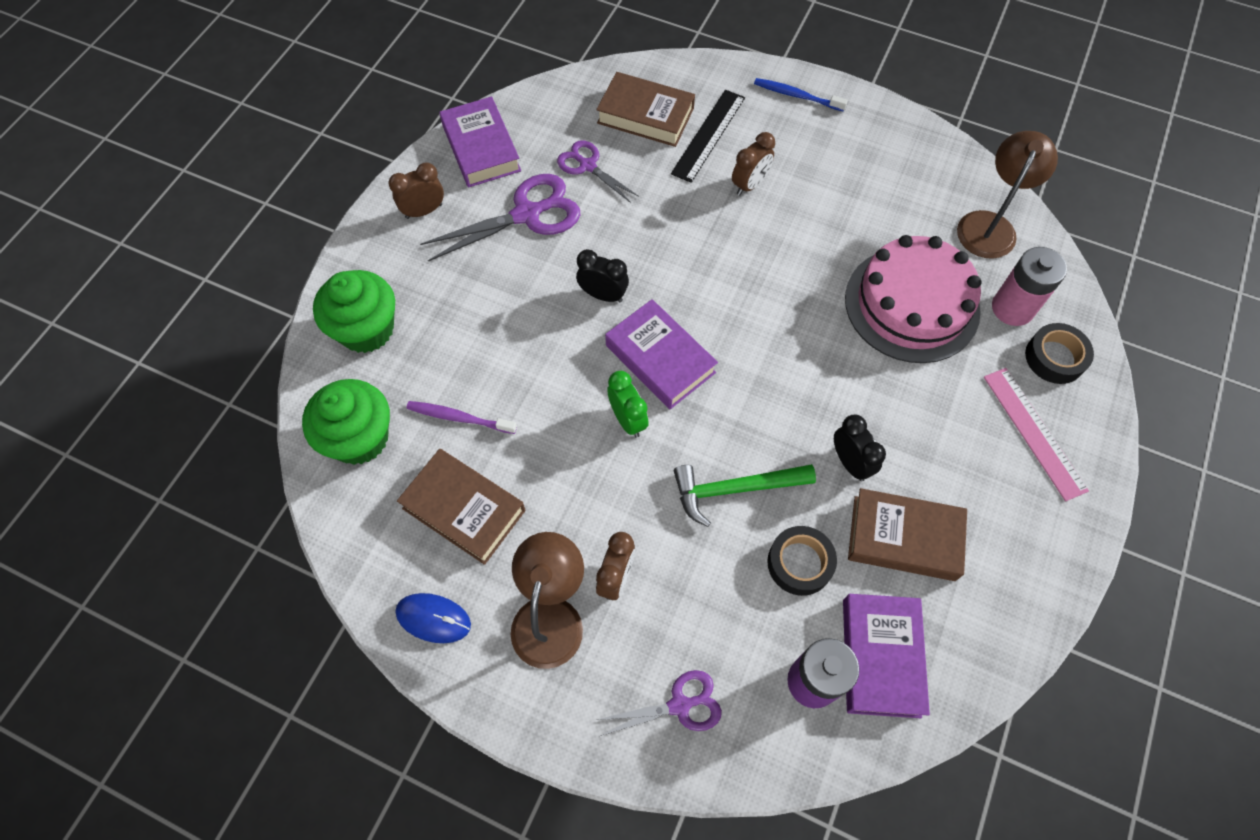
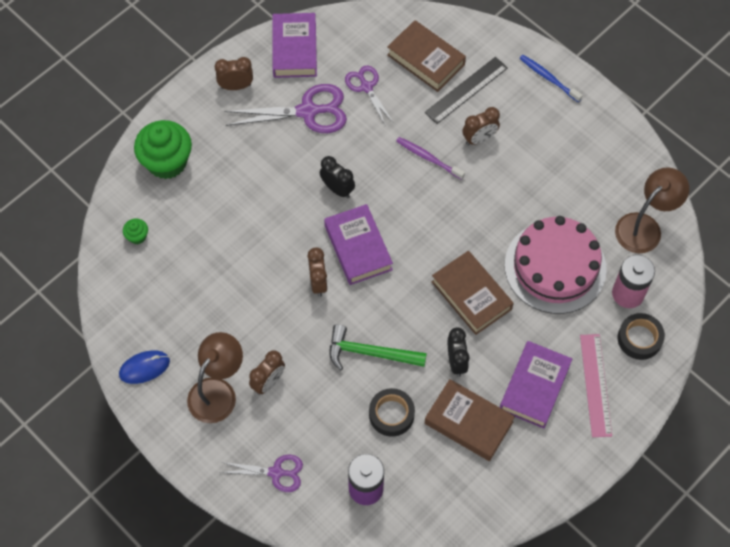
camera: 20 degrees right, 0 degrees up
green cupcake [302,379,390,465] -> green cupcake [123,218,148,244], size x0.44
blue mouse [395,593,471,643] -> blue mouse turned 60 degrees counterclockwise [119,350,170,384]
brown book [397,449,526,565] -> brown book moved to [432,251,514,335]
purple toothbrush [406,401,517,434] -> purple toothbrush moved to [396,137,465,180]
green clock [607,371,649,438] -> brown clock [307,247,328,297]
purple book [843,594,930,718] -> purple book moved to [500,341,572,428]

